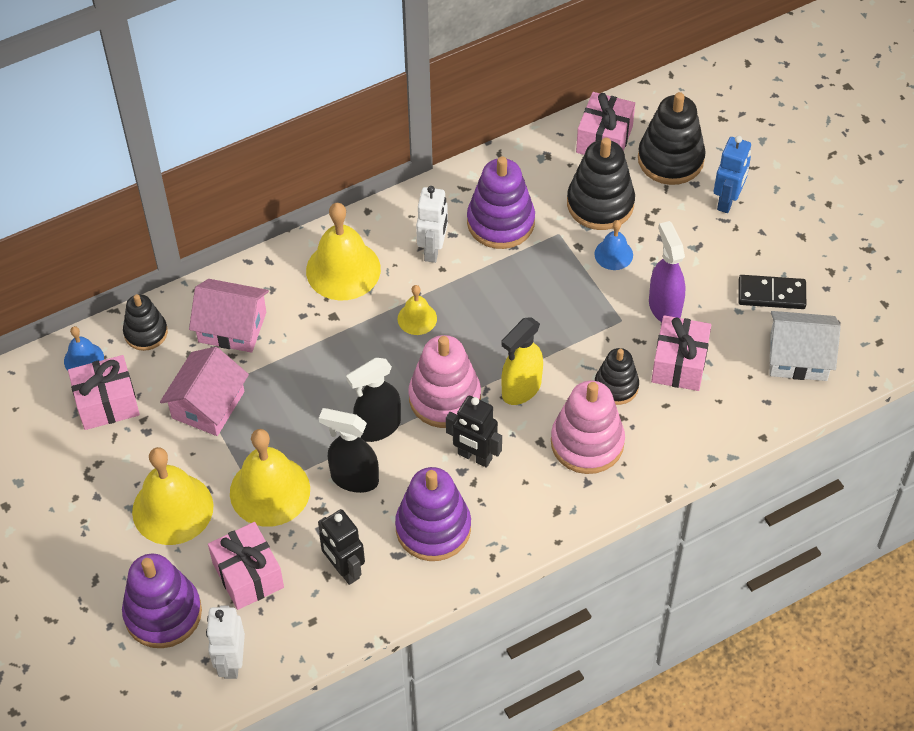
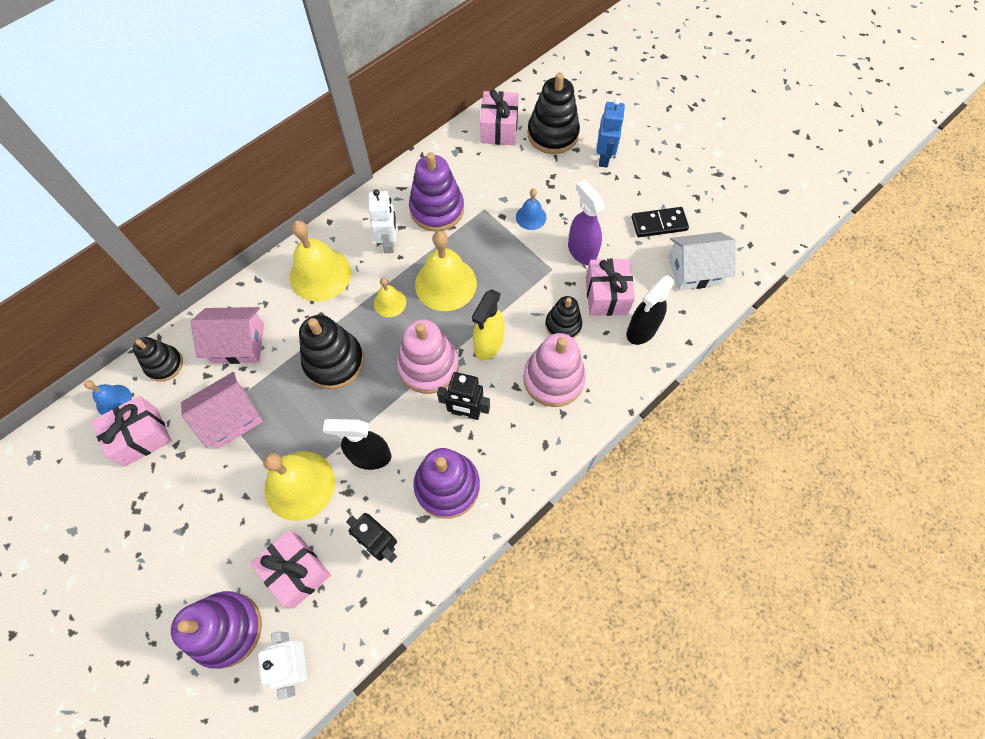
camera: 15 degrees left, 10 degrees up
yellow bell [132,447,213,545] -> yellow bell moved to [415,231,477,311]
pink house [160,347,249,436] -> pink house turned 45 degrees clockwise [181,372,263,449]
black spray bottle [346,358,401,442] -> black spray bottle moved to [626,275,676,345]
black stacking toy [567,138,635,230] -> black stacking toy moved to [299,315,364,389]

